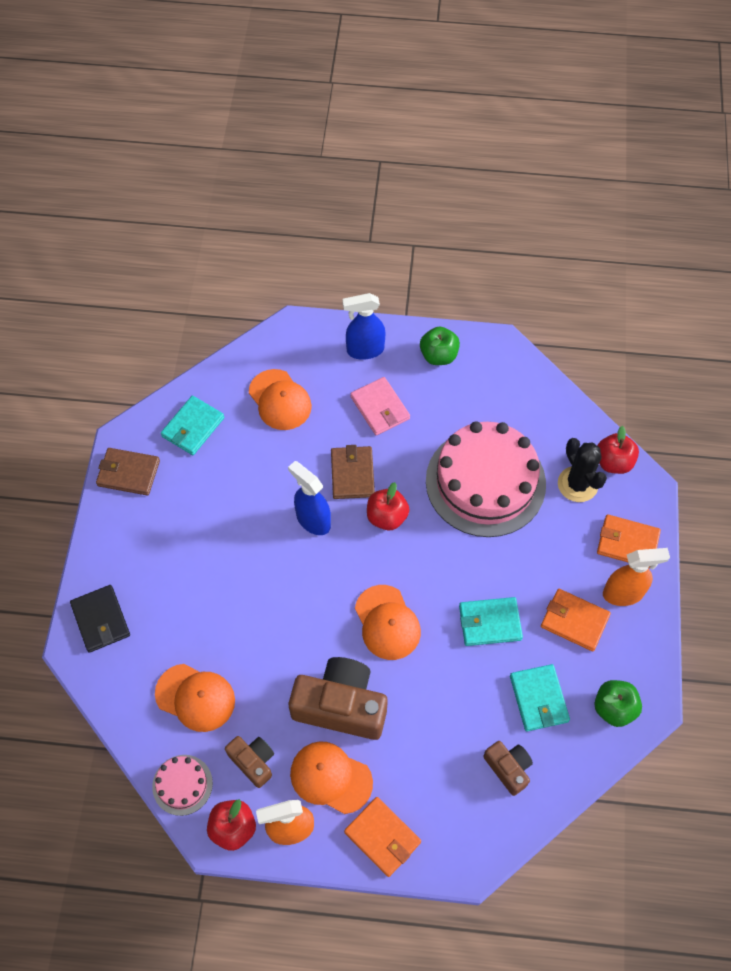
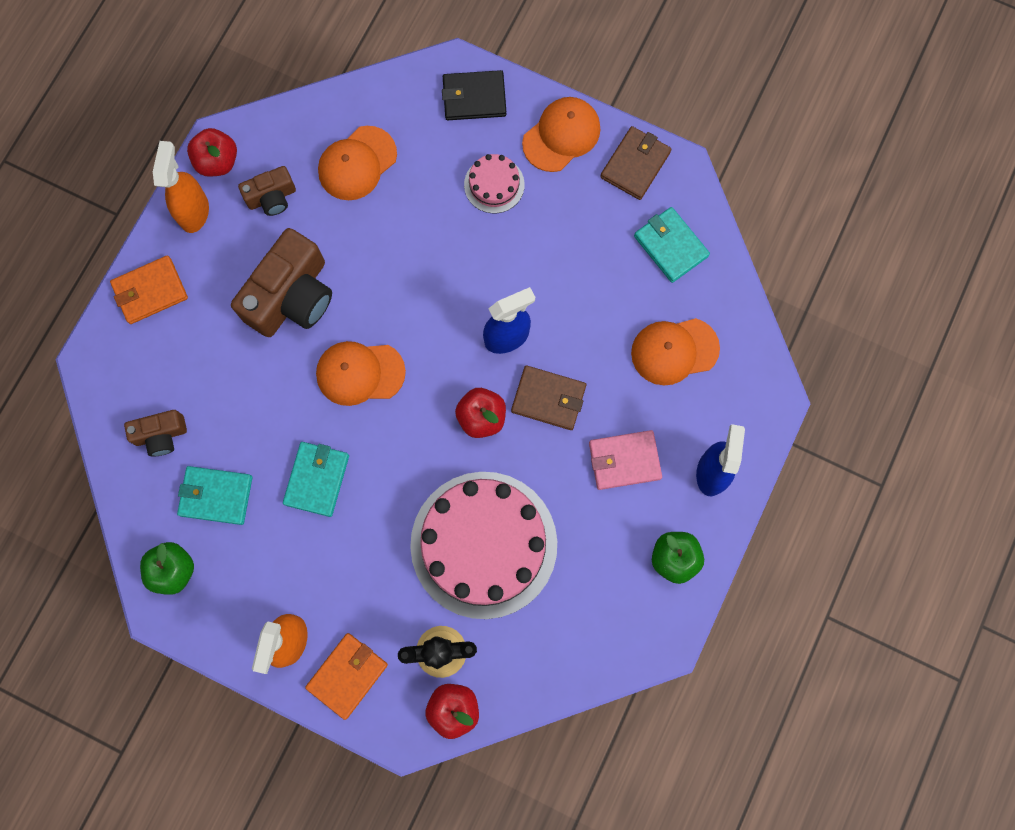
camera: 110 degrees right, 15 degrees up
pink cake [152,755,213,816] -> pink cake moved to [464,154,525,213]
orange cap [290,741,373,814] -> orange cap moved to [522,97,600,172]
orange wallet [541,589,611,651] -> none

